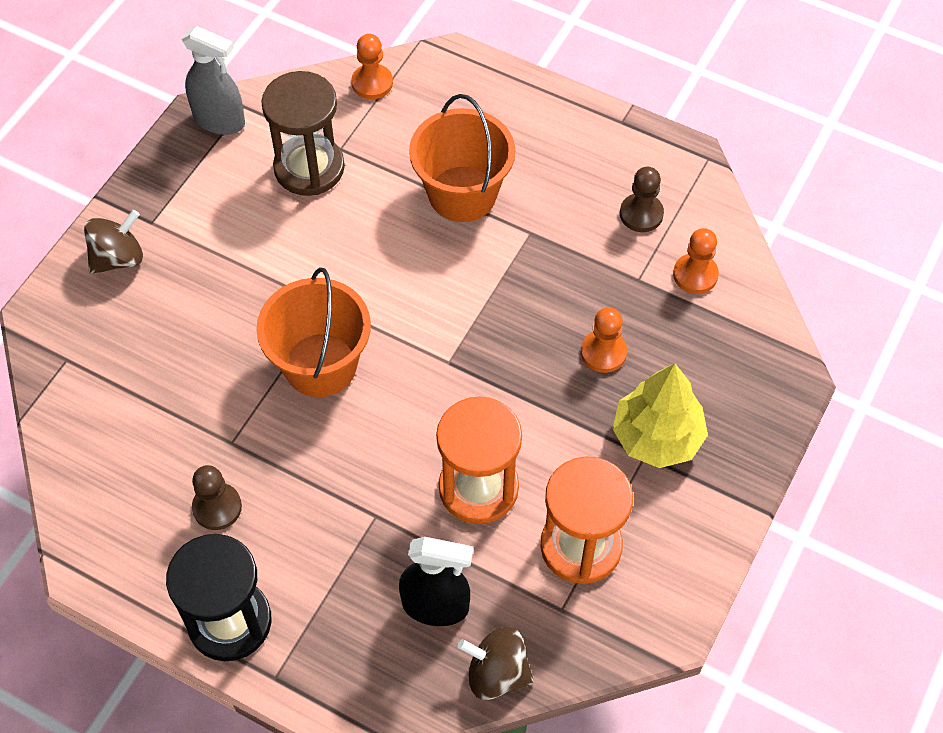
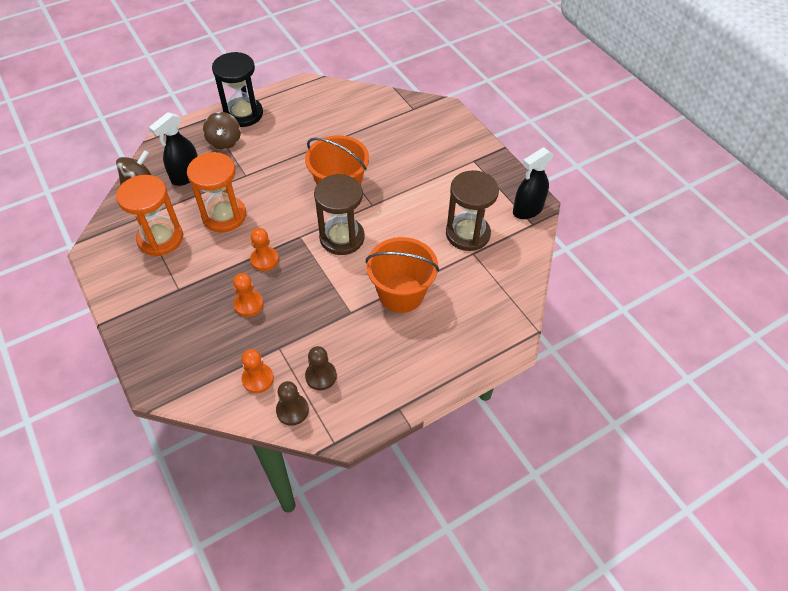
camera: 120 degrees right, 5 degrees down
brown spinning top [84,210,143,274] -> brown spinning top moved to [203,112,241,150]
grey spray bottle [182,26,245,135] -> black spray bottle [513,147,553,219]
brown pawn [192,465,242,530] -> brown pawn moved to [276,381,309,426]
orange pawn [351,34,393,99] -> orange pawn moved to [250,228,279,271]
yellow tree [612,363,708,468] -> none
none -> brown hourglass [314,174,365,255]

